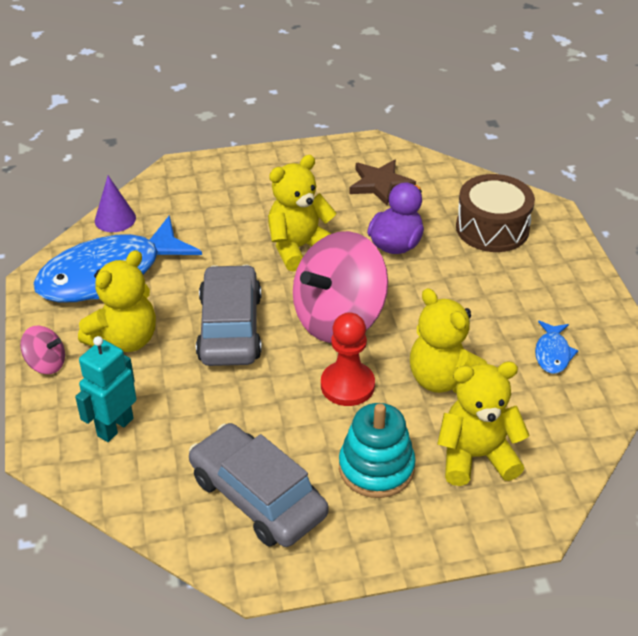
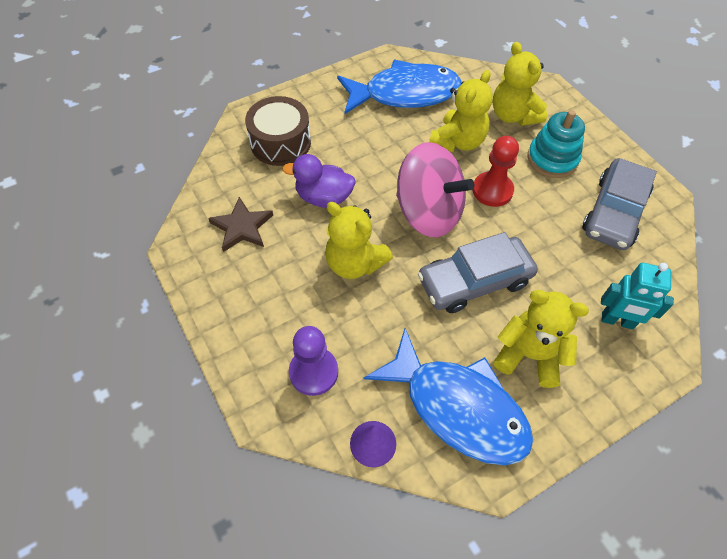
camera: 110 degrees left, 15 degrees up
pink spinning top [20,326,65,374] -> none
blue fish [535,321,578,374] -> blue fish [337,60,461,114], size x2.43
none -> purple pawn [289,326,338,396]

